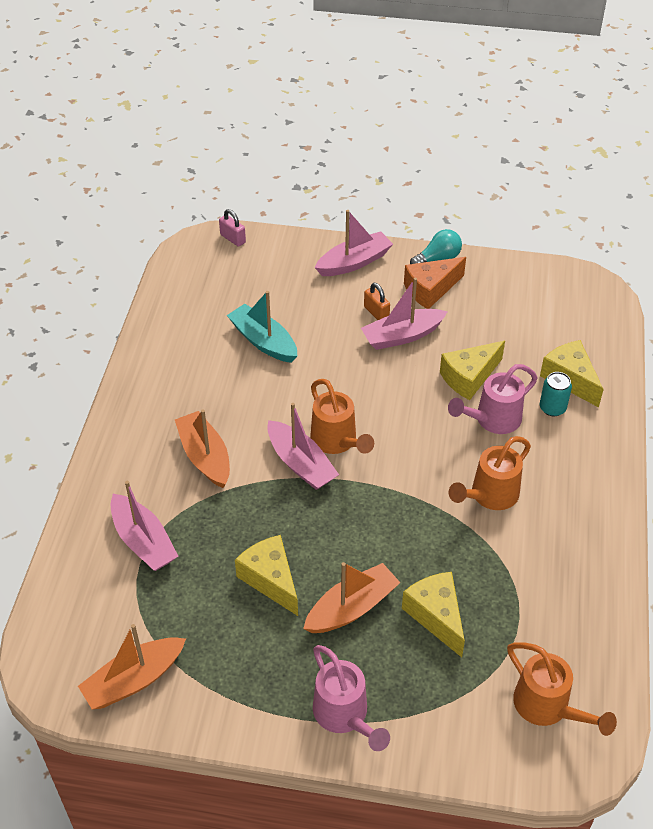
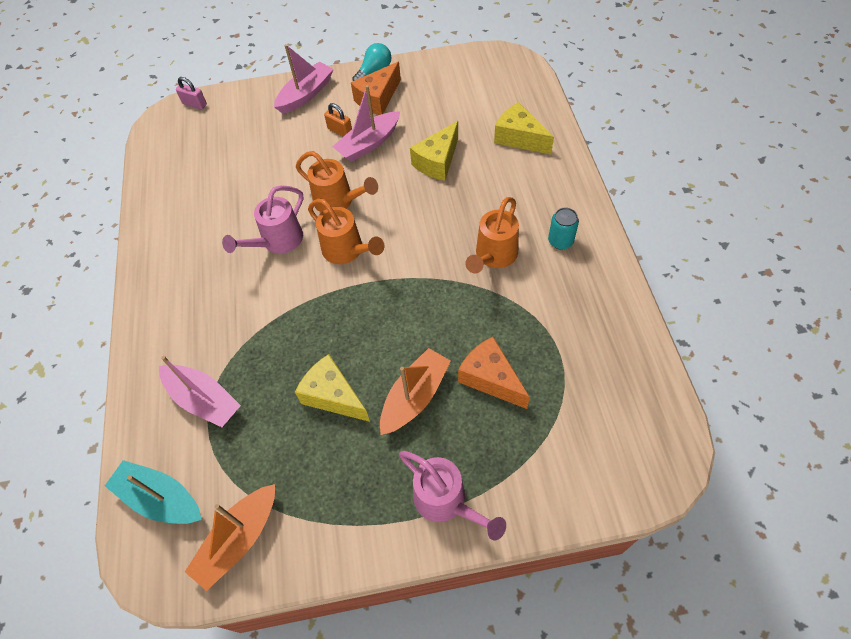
camera: 15 degrees left, 10 degrees up
orange boat [175,410,230,488] -> none
turquoise boat [227,291,297,363] -> turquoise boat moved to [105,460,202,524]
pink boat [267,403,339,490] -> none
yellow cheese [402,572,465,657] -> orange cheese [458,337,530,409]
pink watering can [448,364,538,434] -> pink watering can moved to [222,185,304,253]
orange watering can [507,642,617,736] -> orange watering can moved to [296,151,378,212]
turquoise can [540,372,572,416] -> turquoise can moved to [548,208,579,250]

